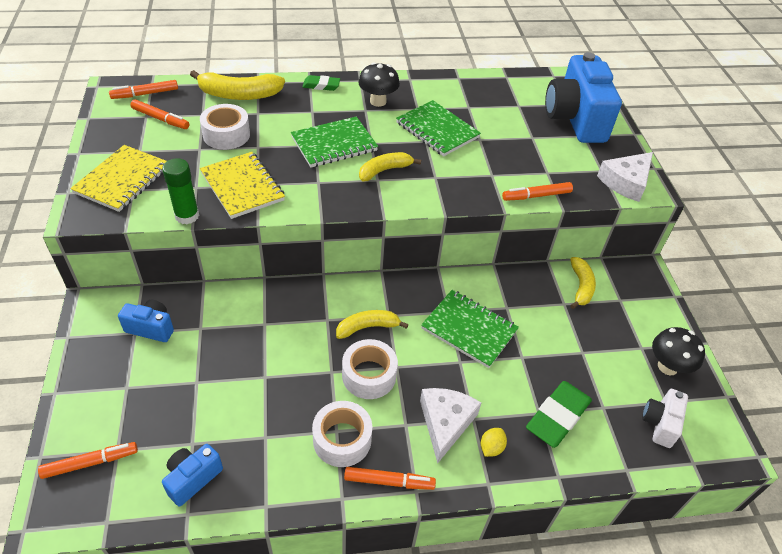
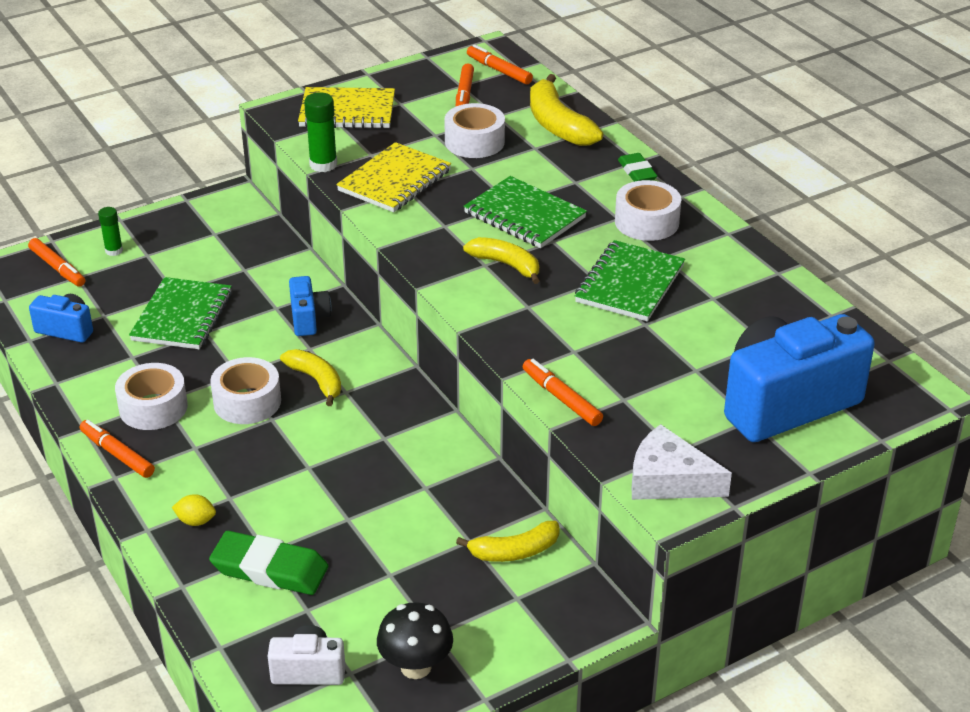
camera: 70 degrees right, 10 degrees down
blue camera [118,300,174,342] -> blue camera moved to [289,276,332,336]
orange marker [344,467,436,490] -> orange marker turned 150 degrees clockwise [80,420,155,478]
black mushroom [358,62,400,107] -> white tape [615,180,681,241]
white cheese [420,388,481,463] -> none
green notebook [421,290,519,368] -> green notebook moved to [129,277,232,349]
none -> green glue stick [98,207,123,256]

